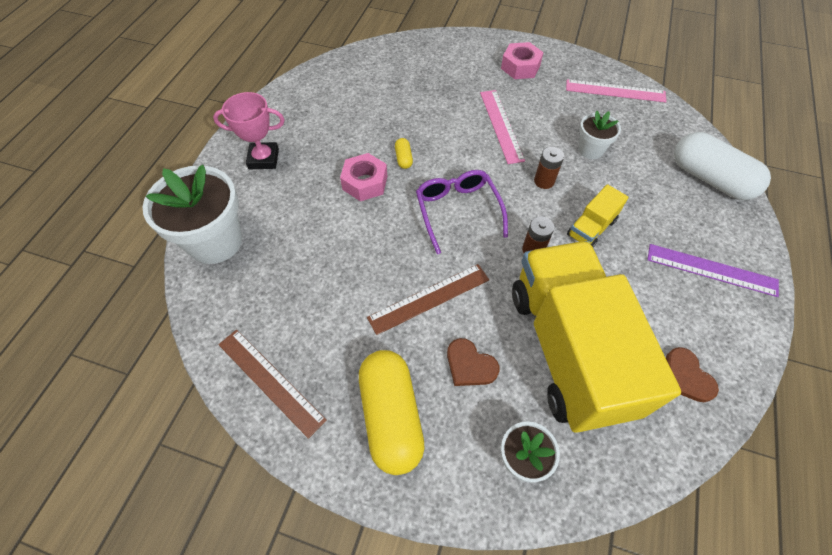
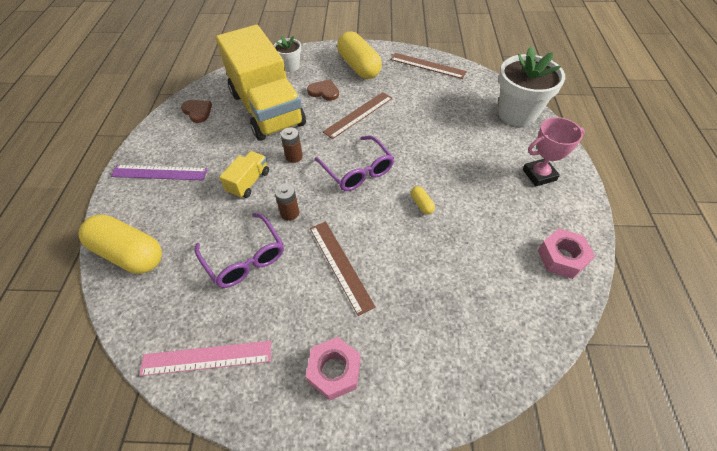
camera: 165 degrees right, 5 degrees down
pink nut [340,153,387,201] -> pink nut moved to [538,229,595,279]
pink ruler [480,90,525,164] -> brown ruler [310,221,376,316]
white flower pot [578,111,621,159] -> purple glasses [195,213,284,288]
white capsule [674,132,771,200] -> yellow capsule [78,214,162,274]

